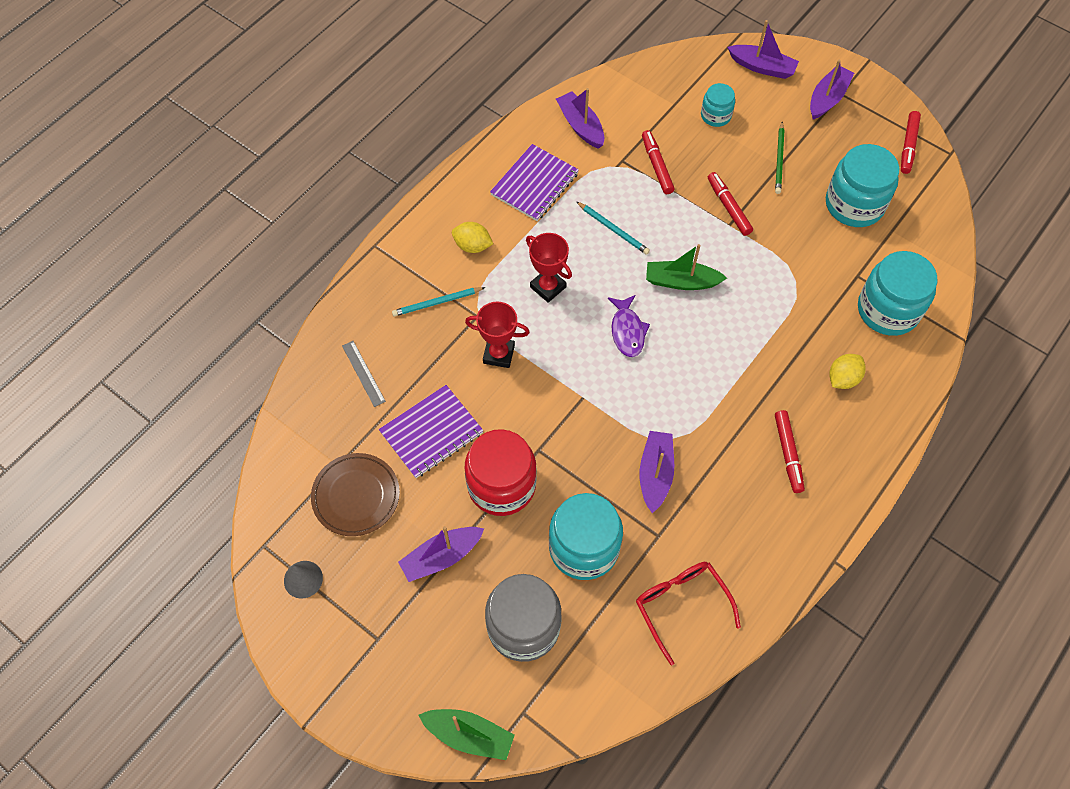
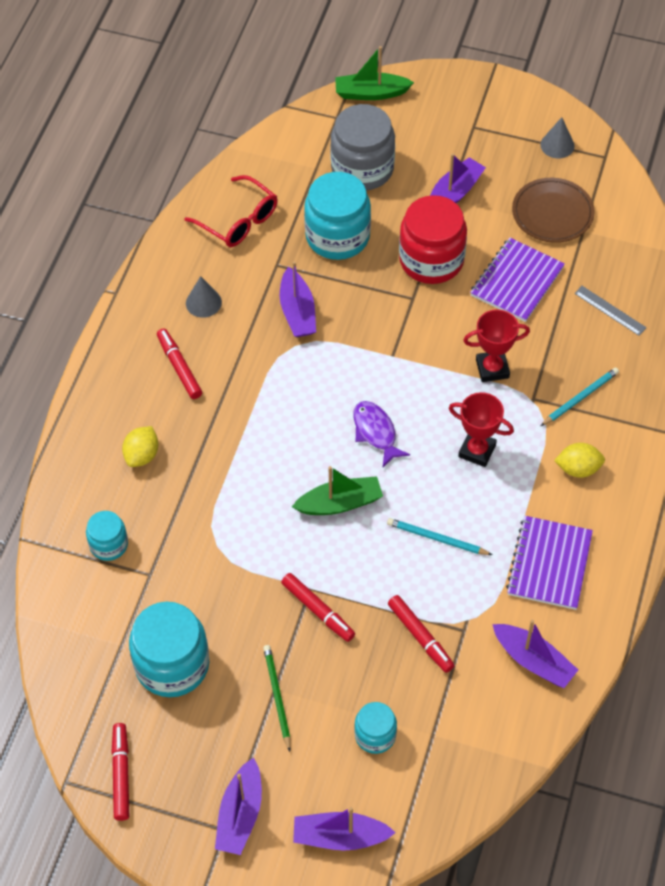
camera: 160 degrees right, 5 degrees down
turquoise jar [858,251,937,336] -> turquoise jar [86,511,128,561], size x0.54
none -> grey cone [186,276,222,318]

